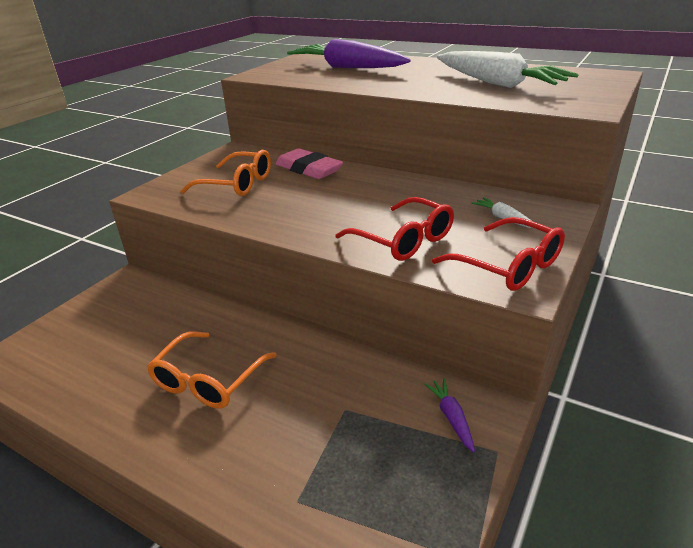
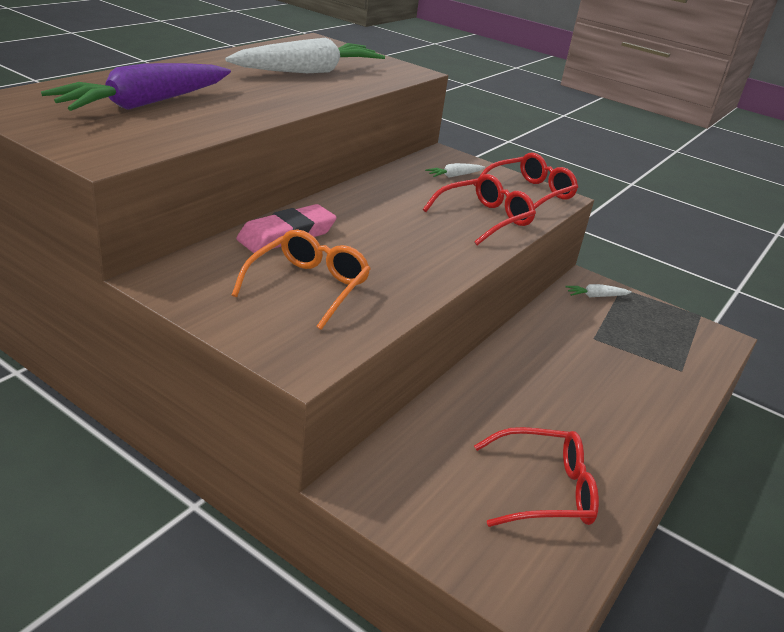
camera: 90 degrees left, 0 degrees up
orange glasses [147,331,277,408] -> none
purple carrot [424,379,475,453] -> white carrot [565,284,632,297]
none -> red glasses [474,427,599,527]

